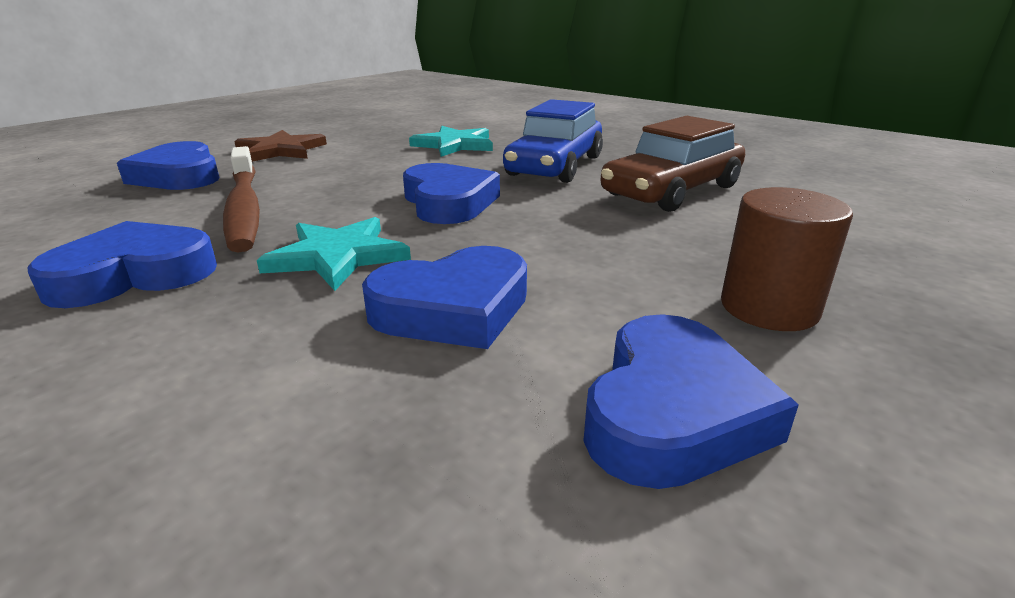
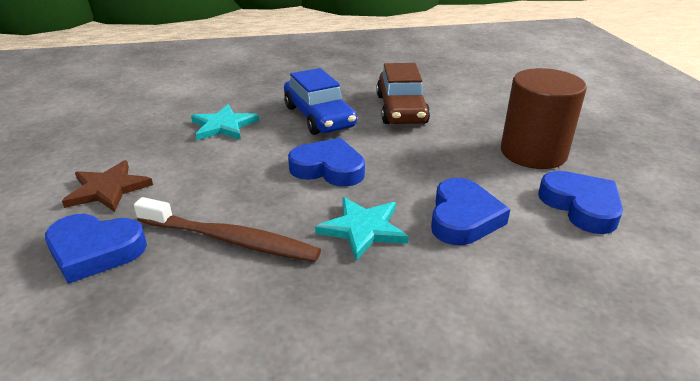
camera: 50 degrees left, 5 degrees up
blue heart [27,221,217,308] -> none
brown cylinder [721,187,853,331] -> brown cylinder [501,68,587,169], size x1.57

